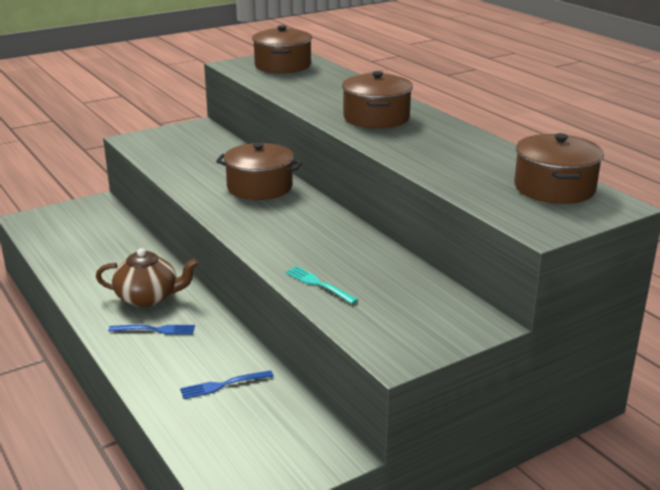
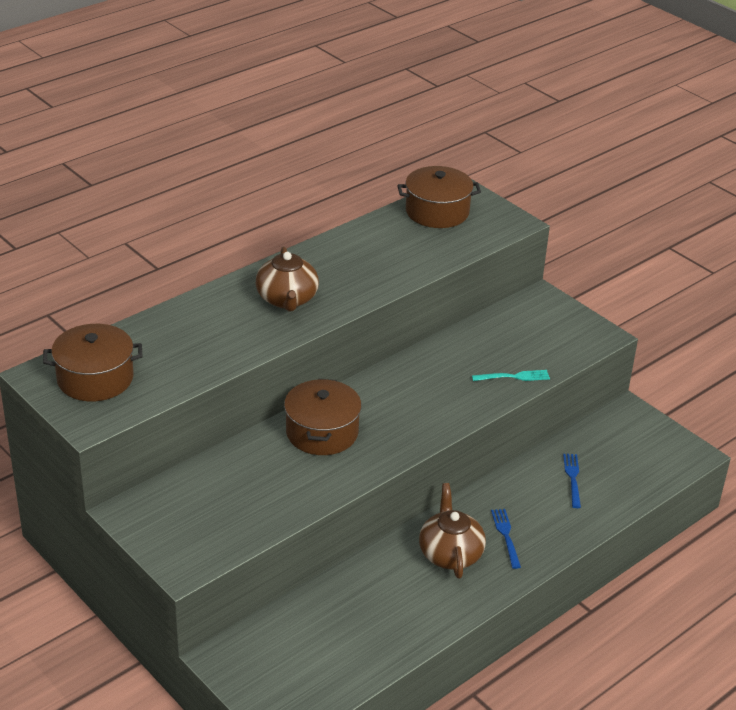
camera: 100 degrees left, 10 degrees up
blue fork [180,371,274,399] -> blue fork turned 150 degrees counterclockwise [563,454,581,508]
turquoise fork [285,266,358,304] -> turquoise fork turned 135 degrees counterclockwise [472,370,550,381]
brown pot [342,71,413,128] -> brown teapot [256,246,319,311]

